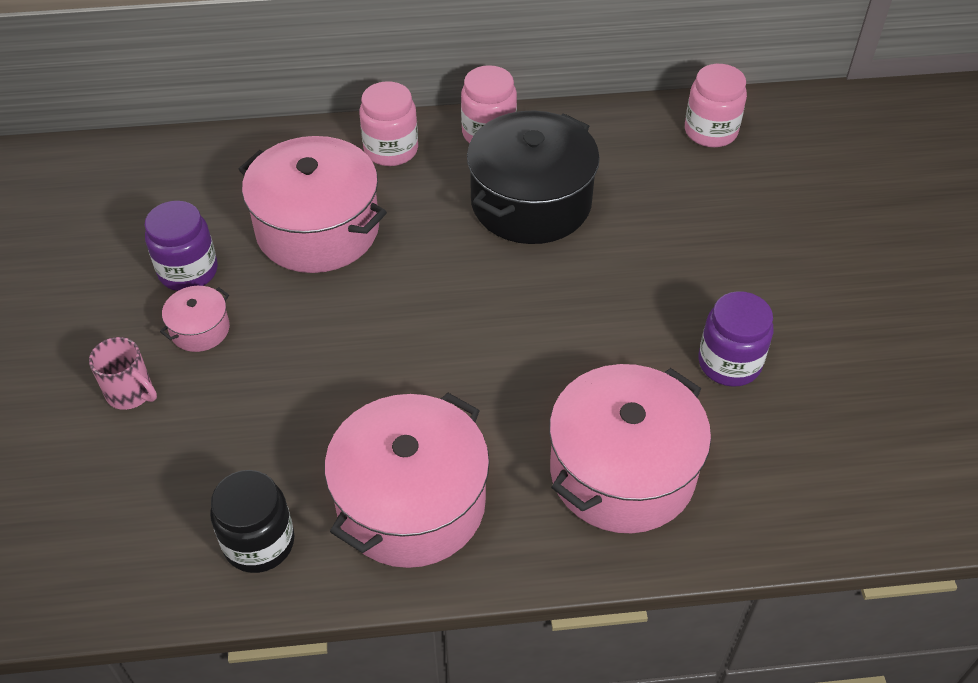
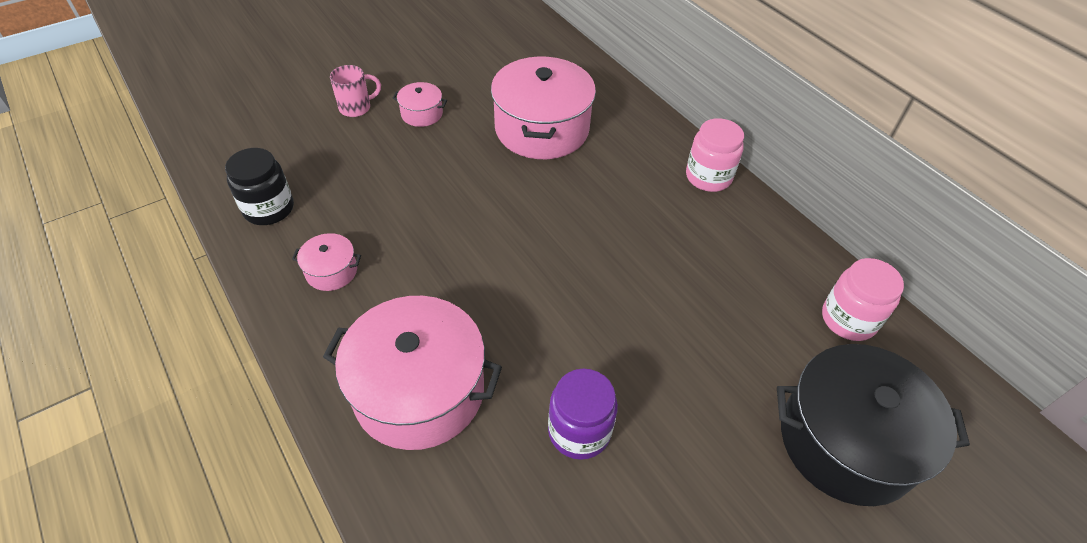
camera: 60 degrees right, 0 degrees up
pink mug [89,337,157,410] -> pink mug turned 120 degrees counterclockwise [330,65,381,117]
purple jar [144,201,218,291] -> none
pink pot [324,393,490,568] -> pink pot [292,233,361,291], size x0.45
pink jar [359,81,418,166] -> none
black pot [467,111,600,244] -> black pot moved to [777,344,970,506]

